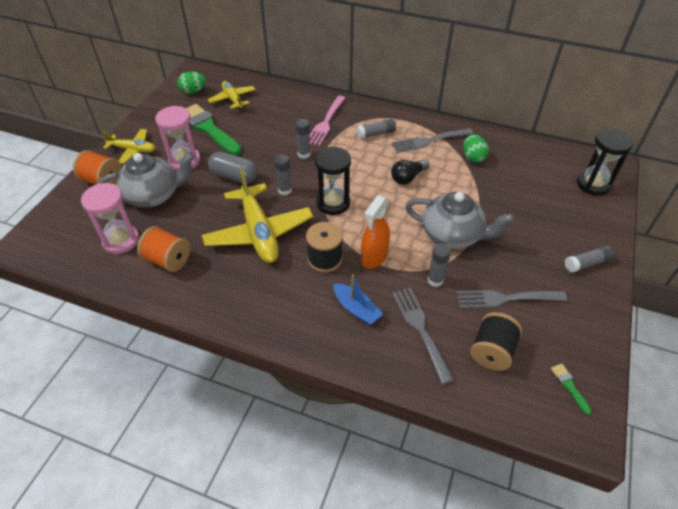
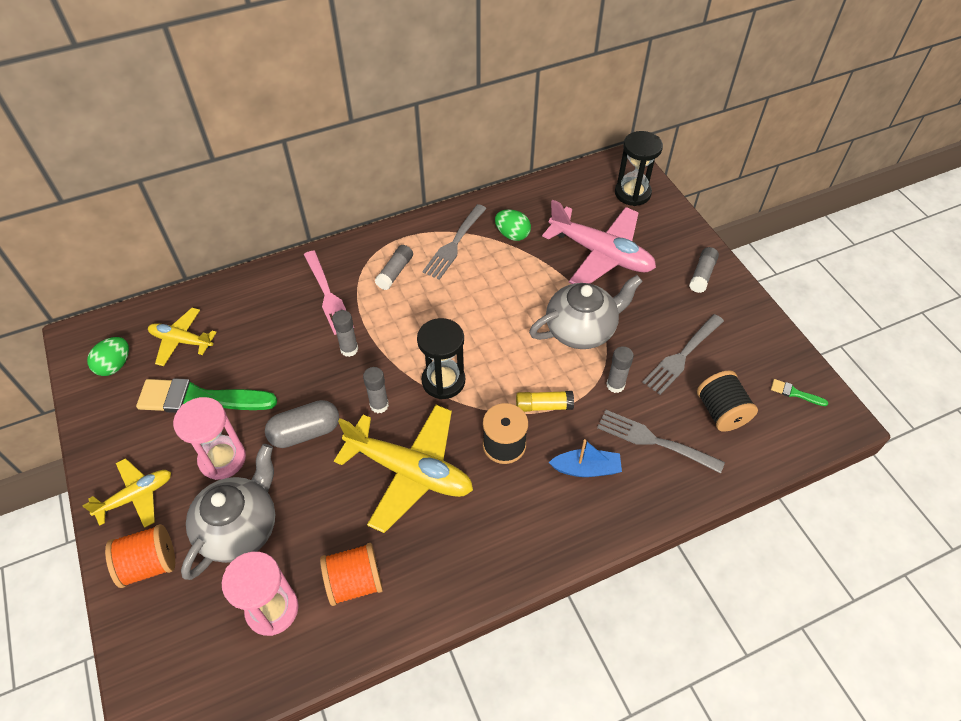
camera: 45 degrees left, 5 degrees up
orange spray bottle [361,195,390,269] -> yellow glue stick [516,391,574,412]
black light bulb [391,159,429,185] -> none
none -> pink plane [542,200,656,284]

